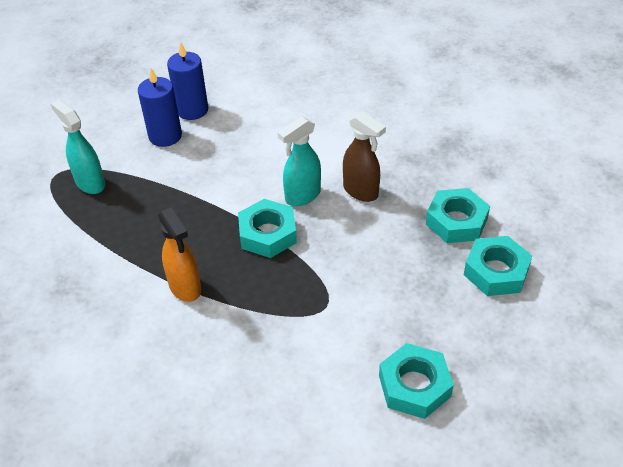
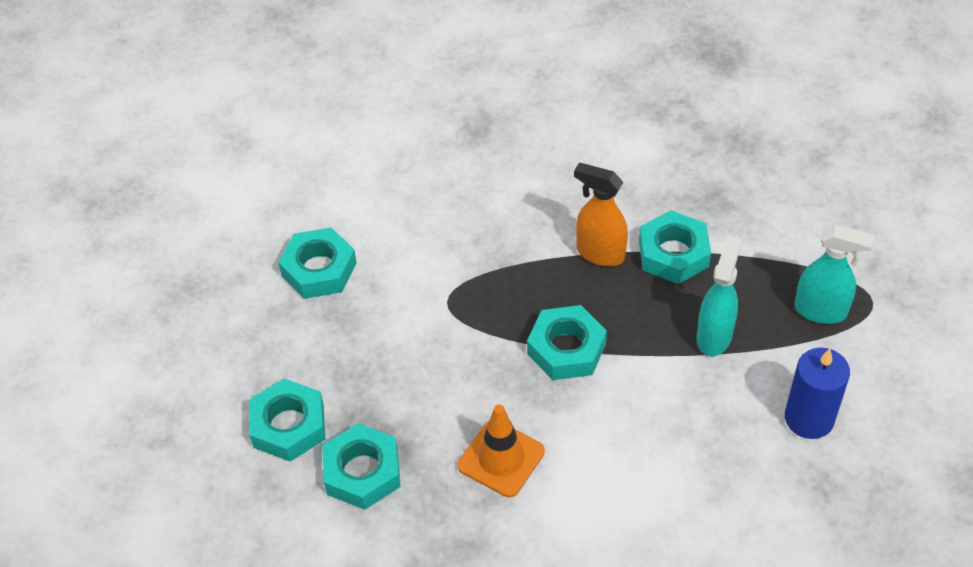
camera: 150 degrees right, 5 degrees up
blue candle [167,42,208,120] -> none
turquoise spray bottle [278,116,321,206] -> turquoise spray bottle moved to [697,236,742,356]
brown spray bottle [343,111,386,202] -> orange traffic cone [458,404,545,497]
none -> turquoise nut [639,210,711,284]

